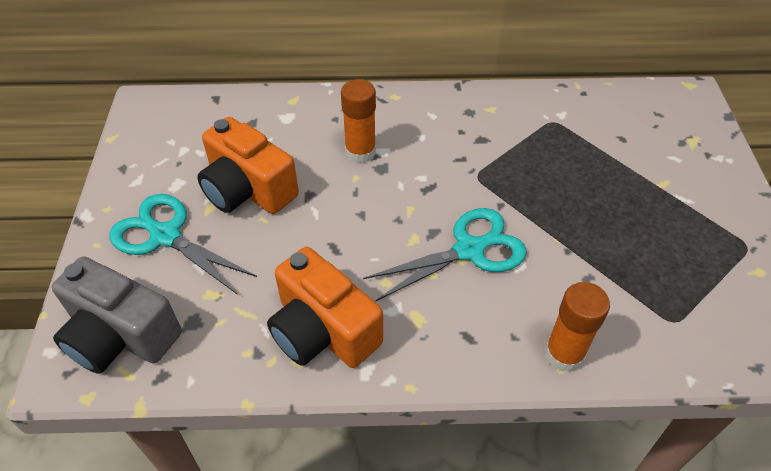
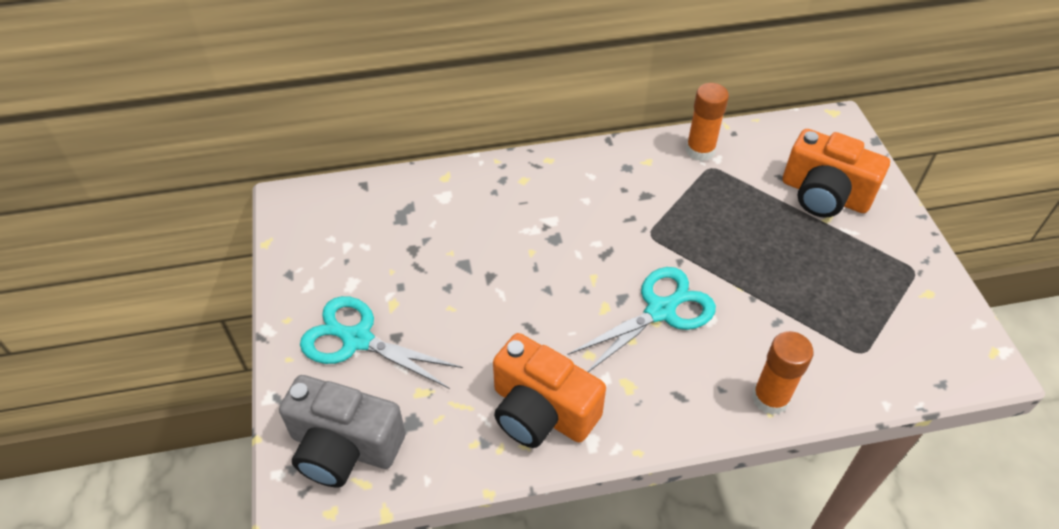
camera: 10 degrees left, 0 degrees up
orange camera [197,117,299,214] -> orange camera moved to [783,129,890,218]
orange glue stick [341,79,376,163] -> orange glue stick moved to [686,83,729,161]

